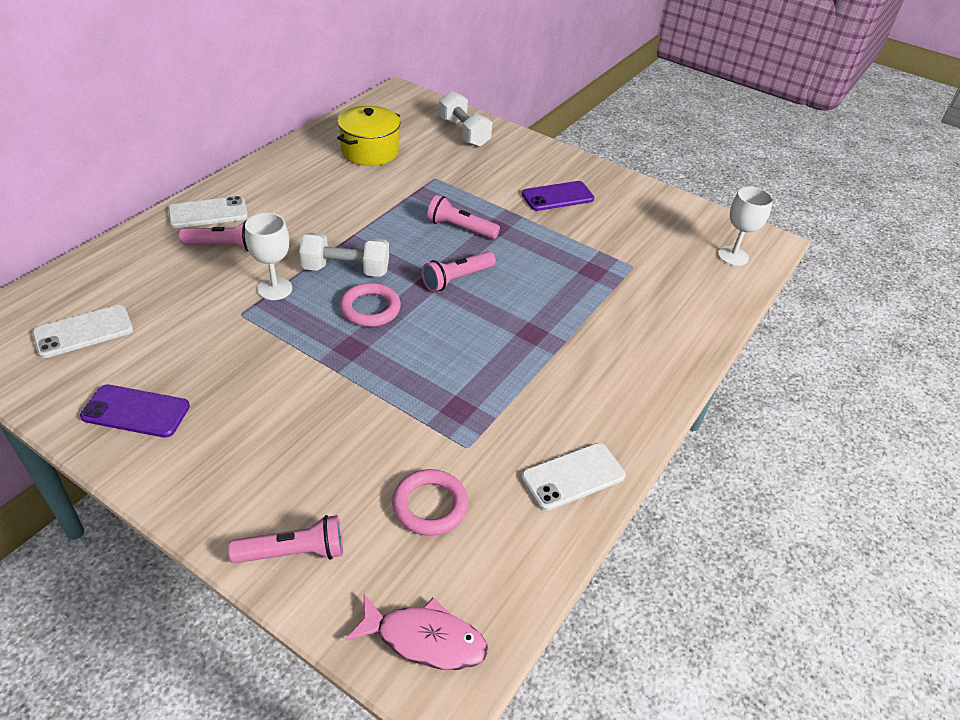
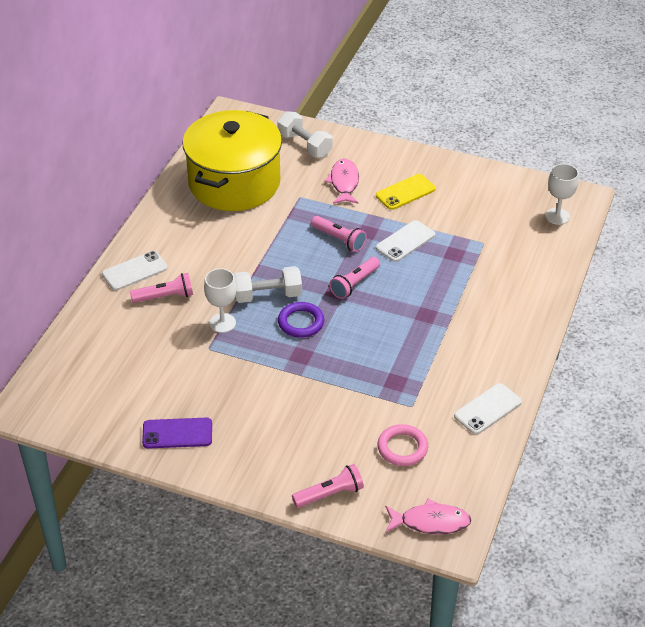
camera: 10 degrees left, 0 degrees up
white phone [32,305,133,358] -> white phone moved to [376,220,435,262]
yellow pot [337,106,400,166] -> yellow pot [183,110,282,211], size x1.82
pink ring [340,283,401,327] -> purple ring [278,302,324,338]
pink flashlight [427,195,500,239] -> pink flashlight turned 150 degrees counterclockwise [311,216,366,252]
purple phone [522,181,594,211] -> yellow phone [376,174,436,210]
none -> pink fish [325,159,359,204]

